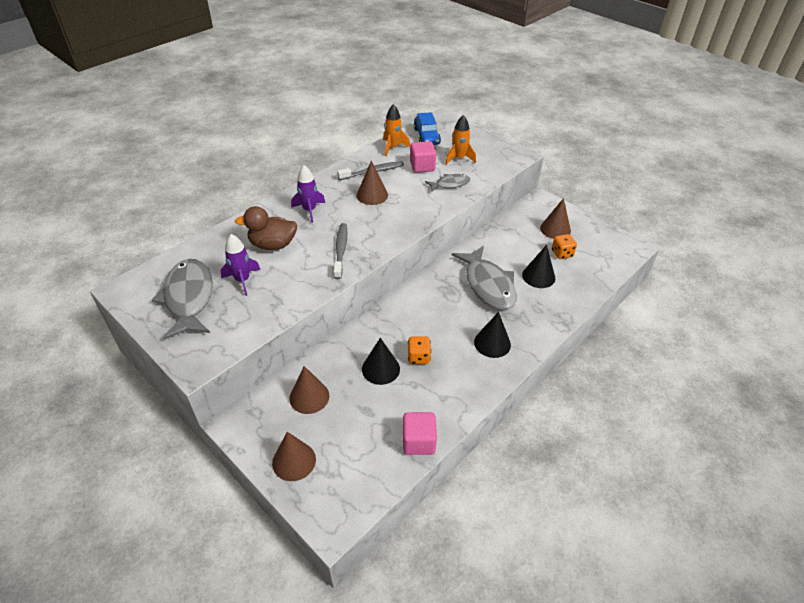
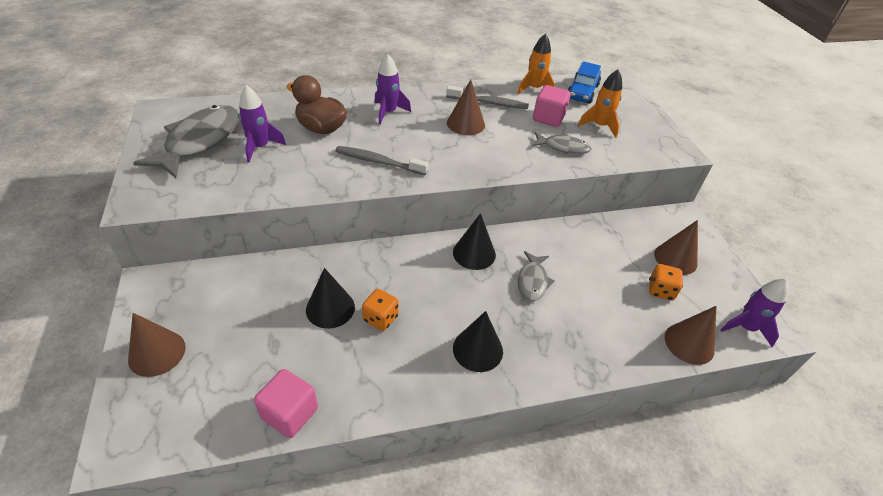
camera: 30 degrees right, 0 degrees up
brown cone [289,366,329,414] -> brown cone moved to [665,306,716,365]
grey toothbrush [334,223,347,279] -> grey toothbrush turned 105 degrees counterclockwise [335,146,428,175]
grey fish [452,246,517,310] -> grey fish [518,251,555,301], size x0.53
black cone [522,245,555,288] -> black cone moved to [453,213,496,270]
none -> purple rocket [720,278,789,347]

